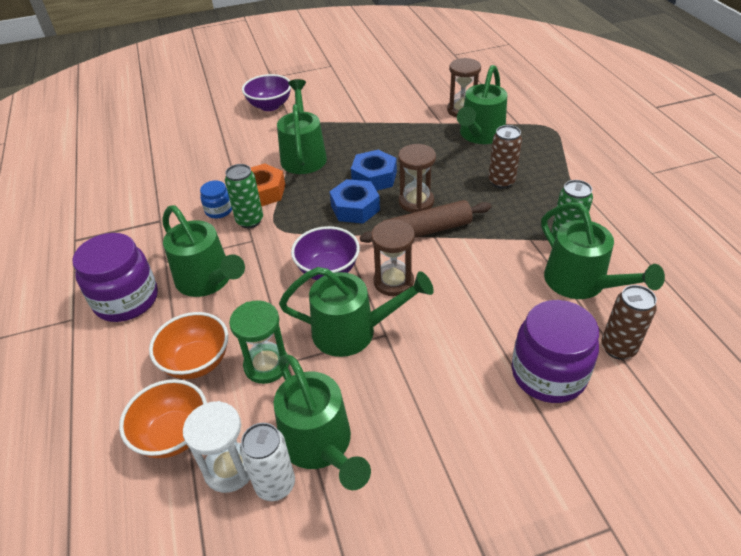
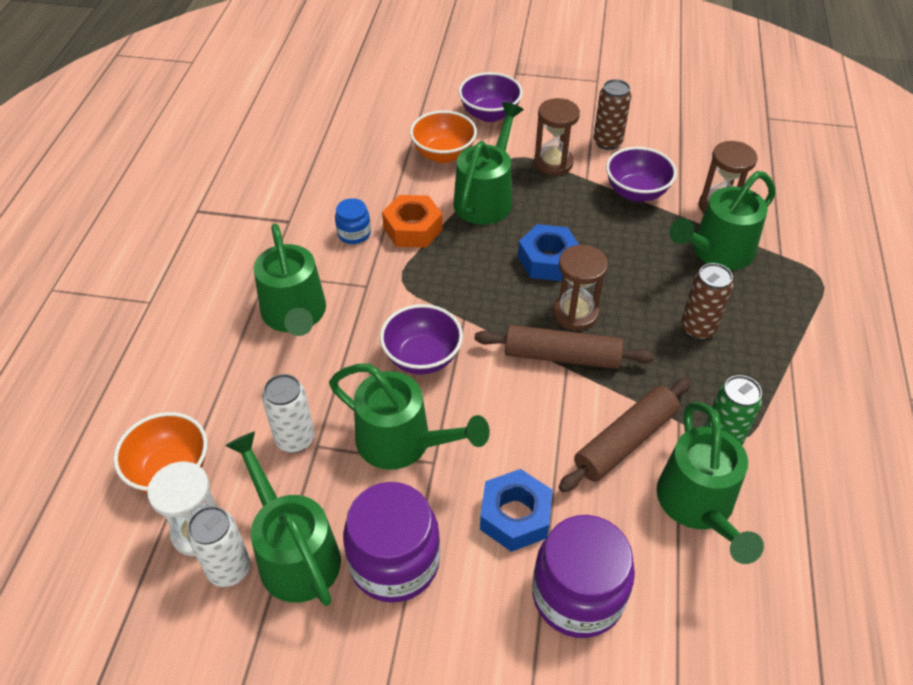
camera: 25 degrees right, 5 degrees up
purple jar [72,233,158,322] -> purple jar moved to [343,482,440,603]
orange bowl [149,312,228,379] -> orange bowl moved to [410,110,477,163]
green can [225,164,263,228] -> none
green hourglass [229,300,289,384] -> white can [262,374,314,453]
green watering can [274,354,371,490] -> green watering can turned 150 degrees clockwise [225,431,341,606]
blue nut [329,179,380,224] -> blue nut moved to [480,469,552,552]
brown hourglass [371,219,415,296] -> brown hourglass moved to [534,98,580,175]
brown can [601,285,657,360] -> brown can moved to [593,79,631,150]
none -> brown rolling pin [559,378,691,492]
none -> purple bowl [606,147,677,202]

